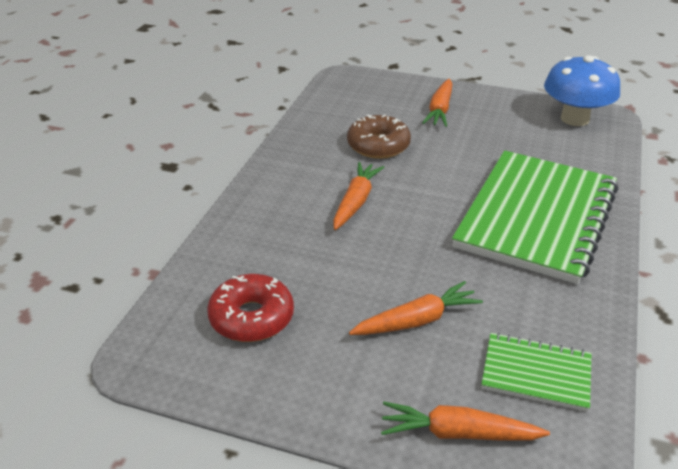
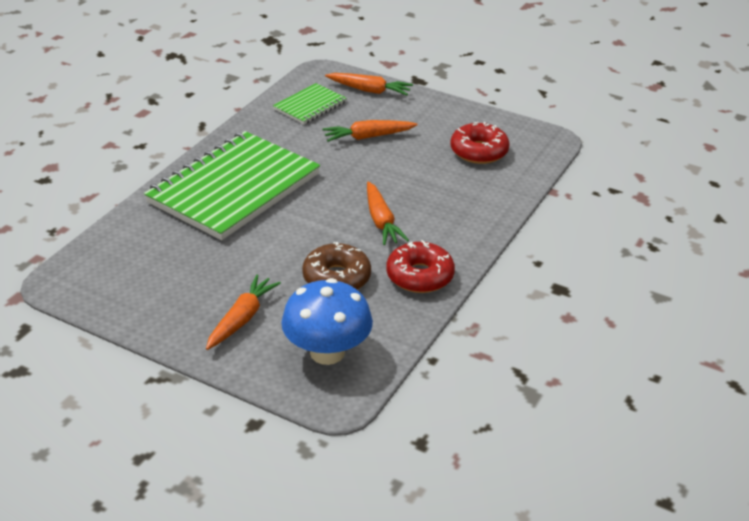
camera: 170 degrees left, 0 degrees up
orange carrot [333,162,384,230] -> orange carrot turned 45 degrees counterclockwise [367,182,409,245]
green notebook [481,333,592,412] -> green notebook turned 75 degrees counterclockwise [273,83,347,124]
blue mushroom [544,55,620,126] -> blue mushroom moved to [281,278,373,365]
none -> red donut [386,240,455,293]

